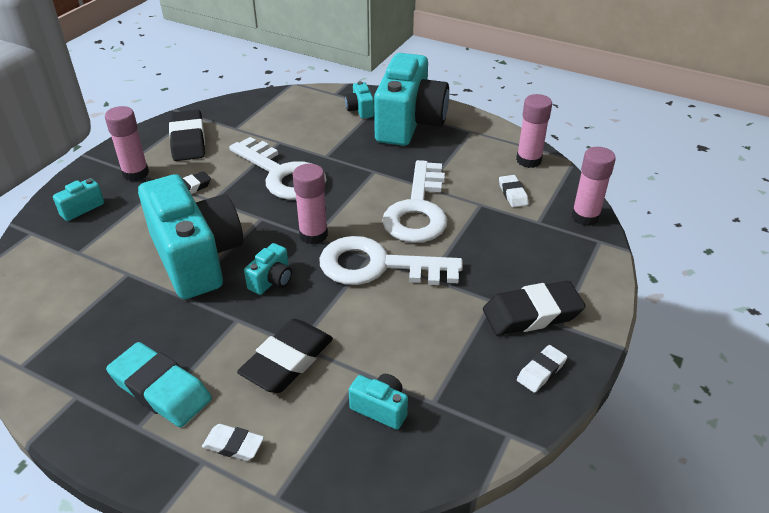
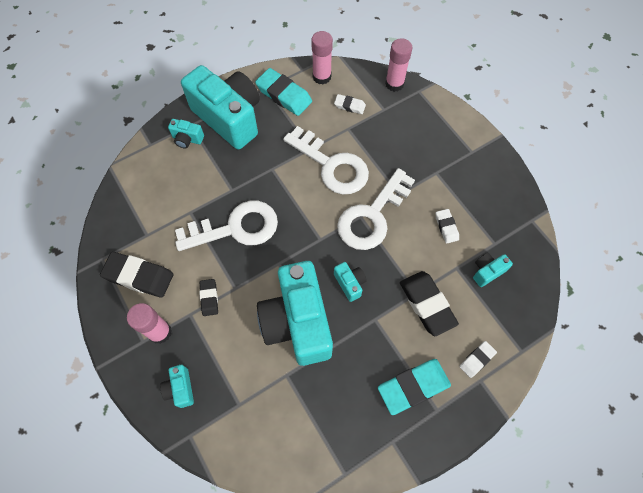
camera: 60 degrees left, 25 degrees up
turquoise camera [138,174,243,299] -> turquoise camera turned 105 degrees counterclockwise [257,261,333,366]
pink glue stick [293,164,328,244] -> none
black eraser [483,281,586,336] -> none
white eraser [517,345,567,393] -> white eraser moved to [436,209,459,244]
none -> turquoise eraser [255,68,312,116]

